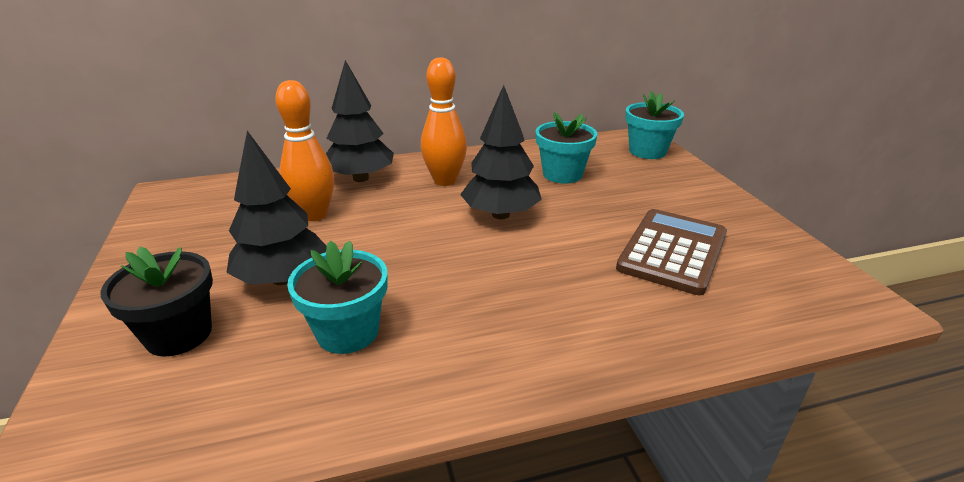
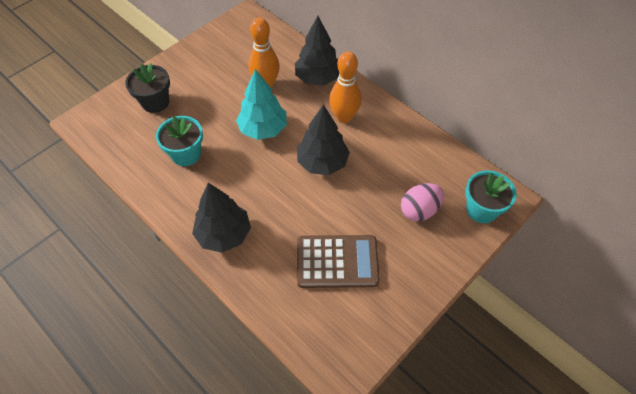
camera: 60 degrees right, 25 degrees up
black tree [227,131,326,285] -> black tree moved to [192,183,251,253]
turquoise flower pot [536,112,598,184] -> none
none -> turquoise tree [236,69,287,140]
none -> pink egg [401,183,444,221]

